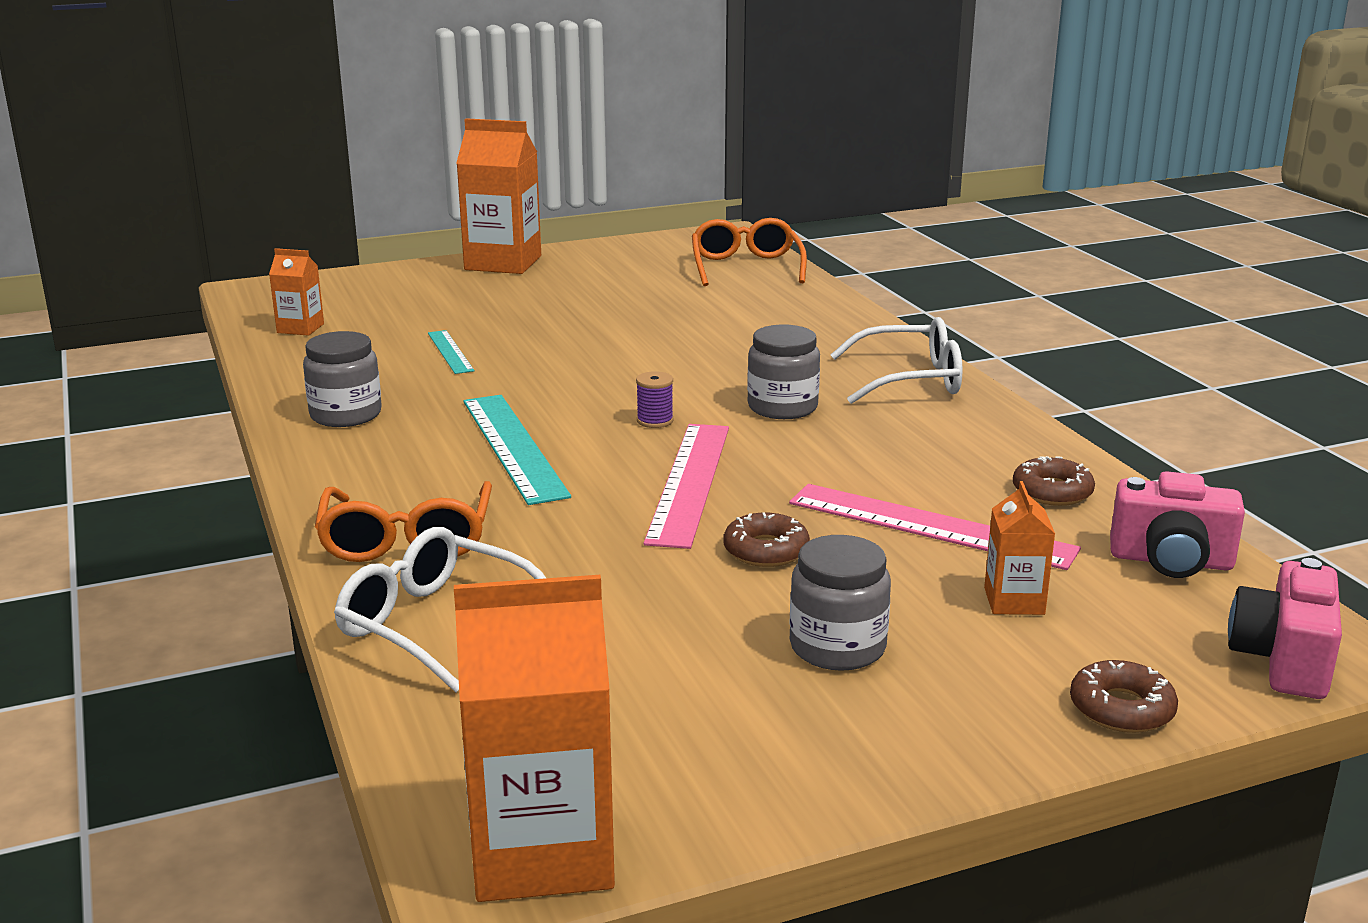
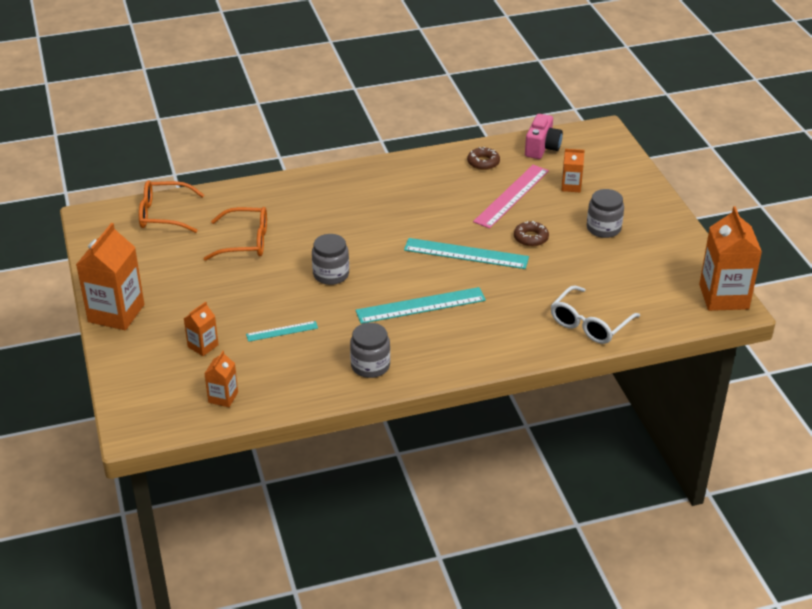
camera: 85 degrees left, 15 degrees up
orange glasses [315,481,492,562] -> orange glasses moved to [204,207,267,261]
purple spool [636,371,673,428] -> none
pink ruler [643,424,729,549] -> turquoise ruler [404,238,529,269]
grey jar [747,325,820,419] -> grey jar moved to [312,234,349,285]
white glasses [830,317,963,404] -> none
brown donut [1070,660,1178,733] -> none
pink camera [1228,558,1342,699] -> none
none -> orange carton [183,302,218,356]

